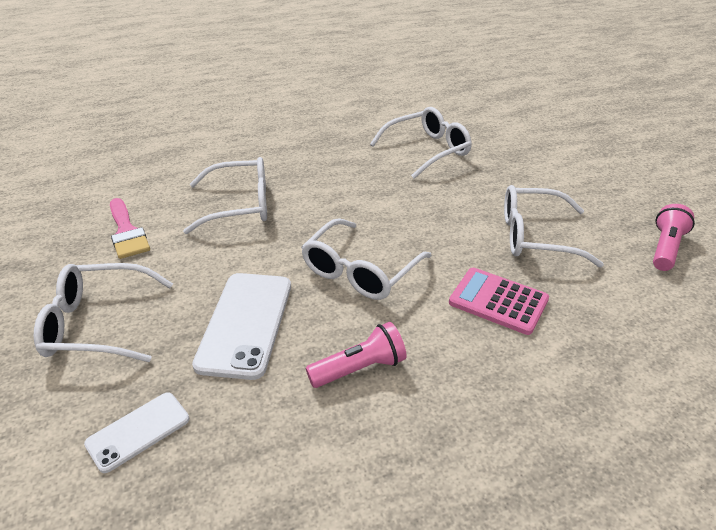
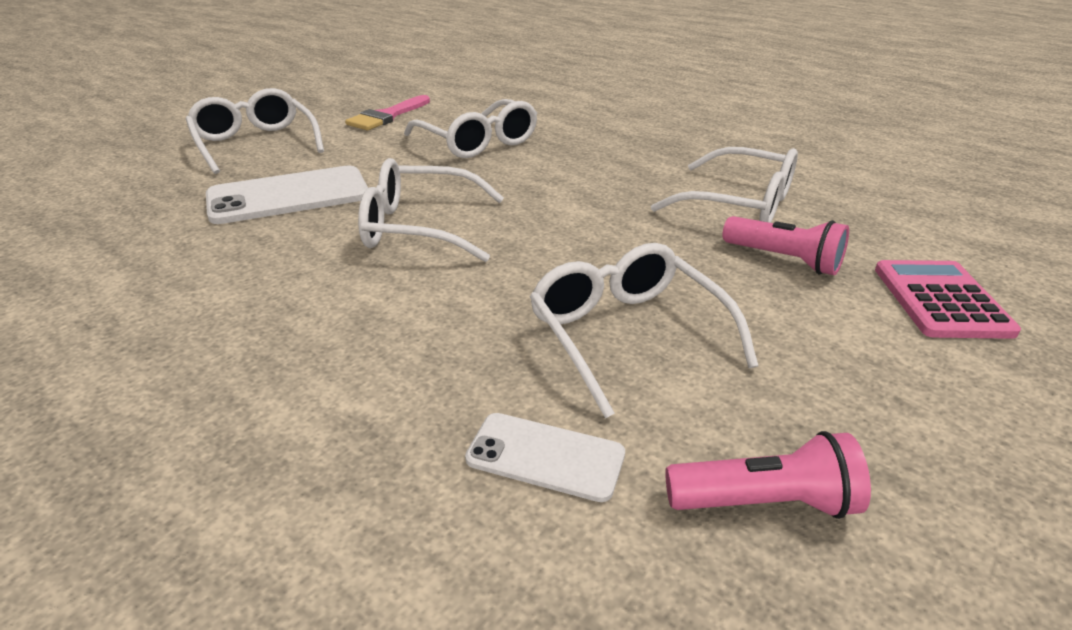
camera: 60 degrees right, 5 degrees down
white phone [84,392,189,473] -> white phone moved to [465,413,625,502]
pink flashlight [306,322,407,388] -> pink flashlight moved to [722,216,849,275]
pink calculator [449,268,549,335] -> pink calculator moved to [875,260,1021,339]

